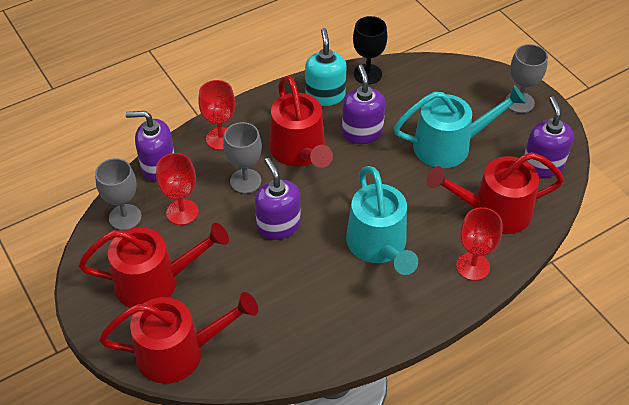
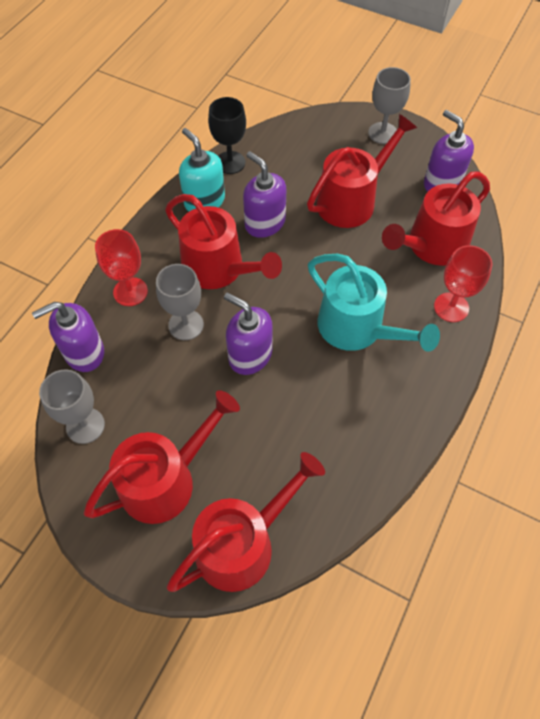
camera: 30 degrees left, 10 degrees up
red goblet [156,153,199,225] -> none
turquoise watering can [394,85,526,168] -> red watering can [307,114,417,228]

